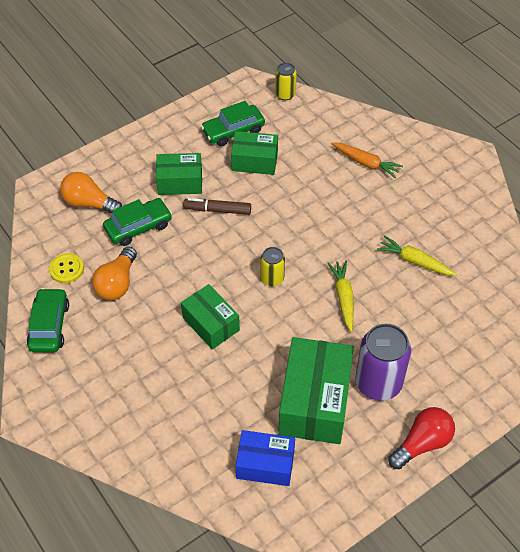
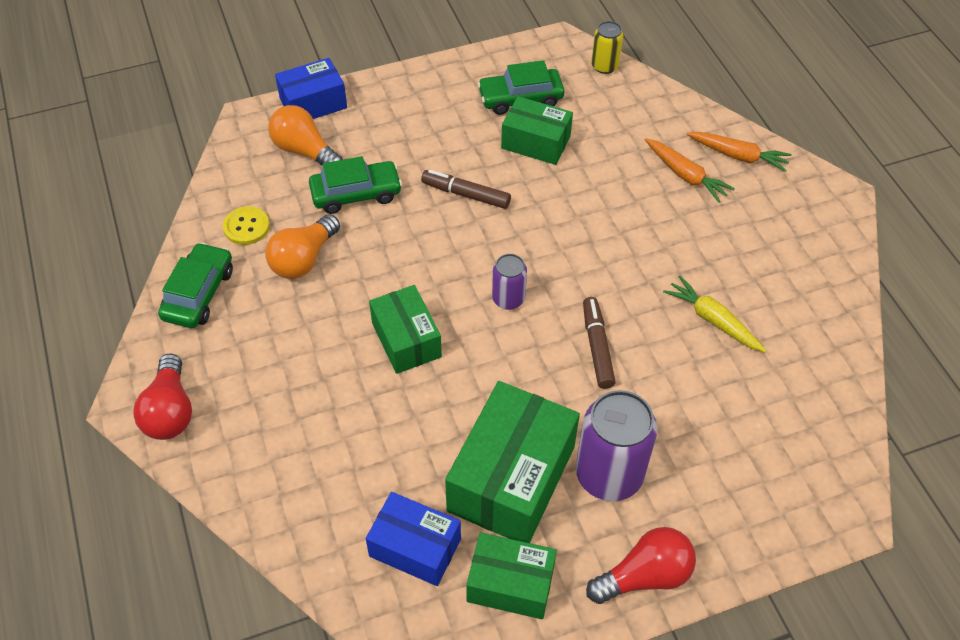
camera: 15 degrees right, 0 degrees up
green box [156,153,202,195] -> green box moved to [466,532,557,619]
yellow can [261,247,285,286] -> purple can [492,254,527,310]
yellow carrot [327,261,353,332] -> brown marker [583,297,616,389]
none -> red light bulb [133,354,192,440]
none -> blue box [275,58,347,119]
none -> orange carrot [686,132,792,172]

